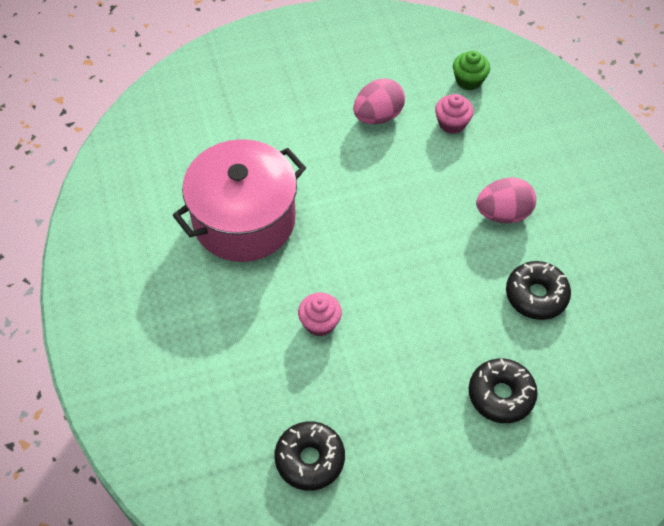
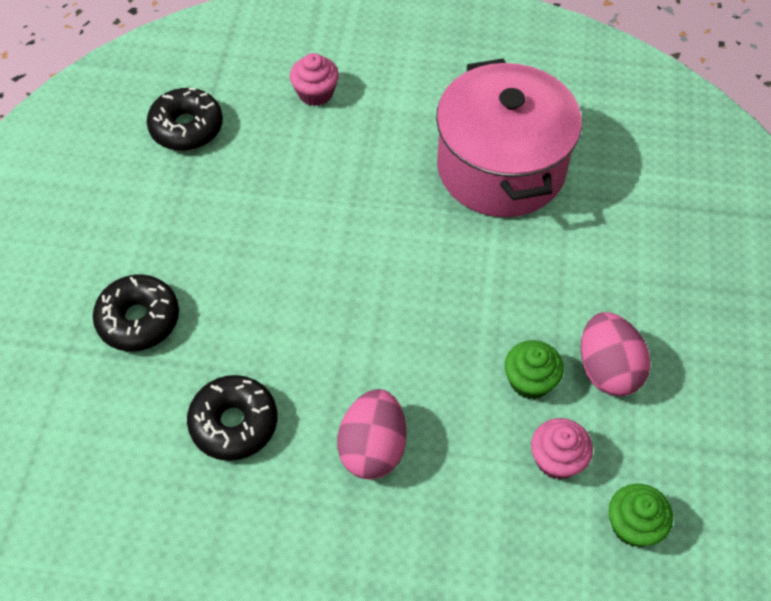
camera: 115 degrees right, 0 degrees up
pink cupcake [298,292,342,336] -> pink cupcake moved to [290,53,339,106]
none -> green cupcake [505,340,564,399]

